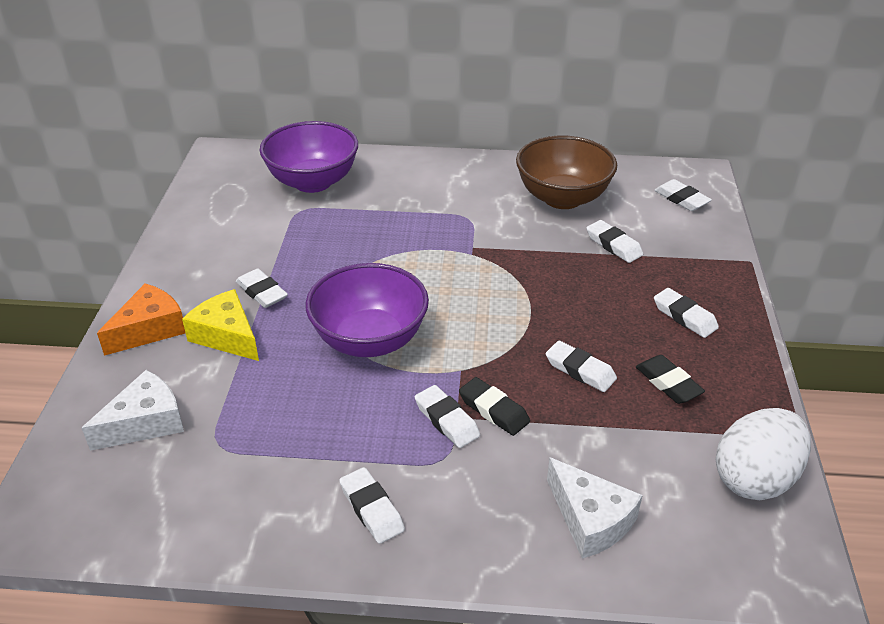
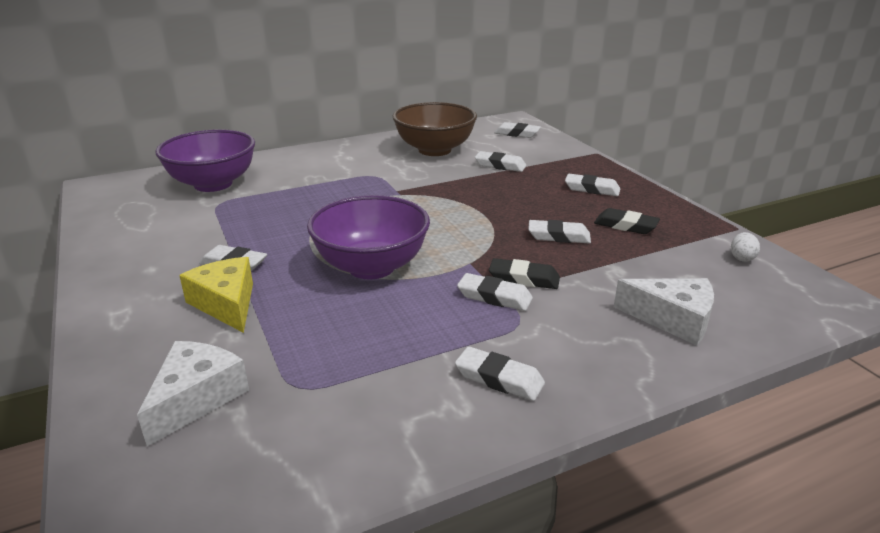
camera: 30 degrees left, 10 degrees down
orange cheese [97,283,185,356] -> none
yellow cheese [182,289,259,361] -> yellow cheese turned 45 degrees clockwise [179,257,253,333]
white egg [716,408,811,500] -> white egg [731,232,760,262], size x0.40

